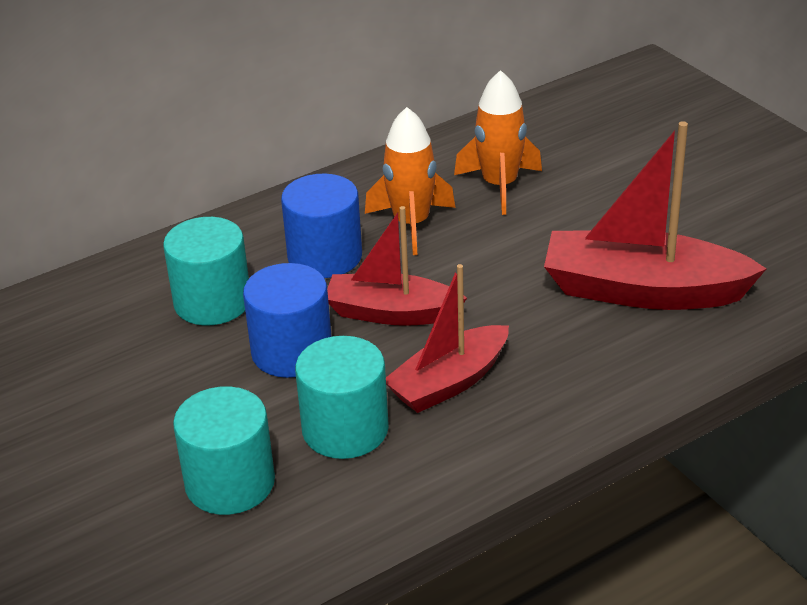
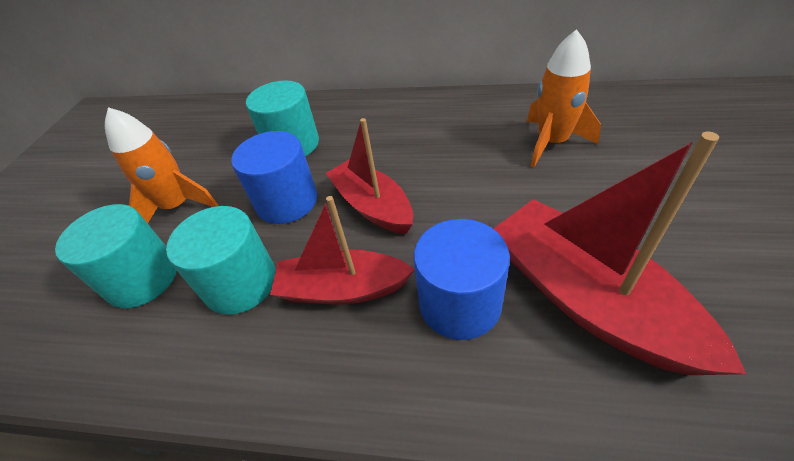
camera: 45 degrees right, 10 degrees up
blue cylinder [281,174,362,278] -> blue cylinder moved to [414,219,510,340]
orange rocket [365,107,455,255] -> orange rocket moved to [105,107,219,223]

